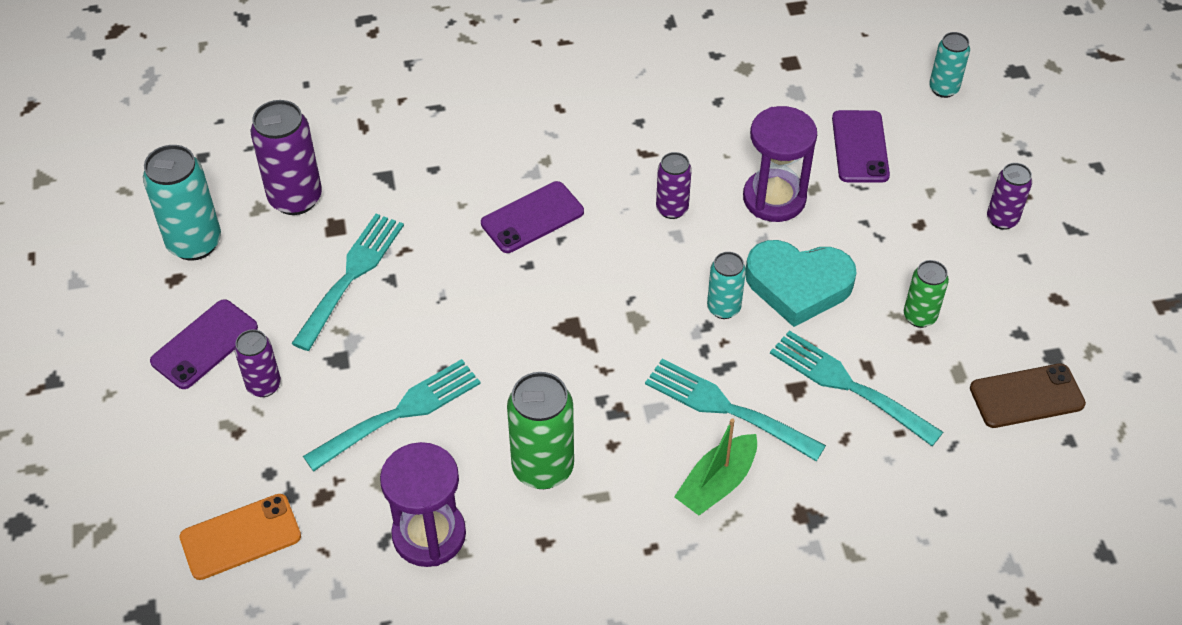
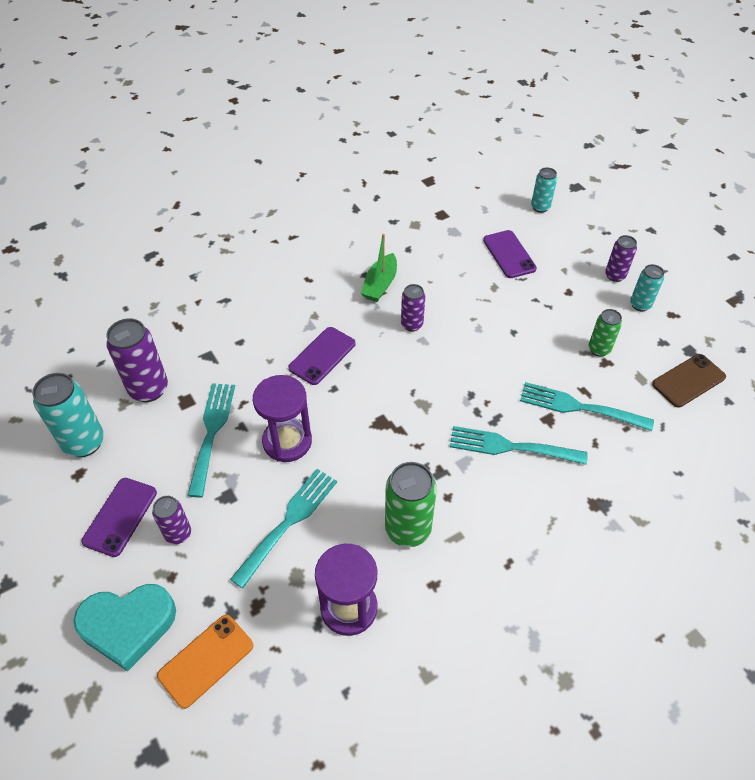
camera: 20 degrees left, 0 degrees up
green boat [674,418,757,515] -> green boat moved to [361,234,397,302]
turquoise can [707,252,746,319] -> turquoise can moved to [630,264,664,311]
purple hourglass [743,106,817,222] -> purple hourglass moved to [253,375,312,462]
turquoise heart [745,240,857,327] -> turquoise heart moved to [73,584,176,672]

